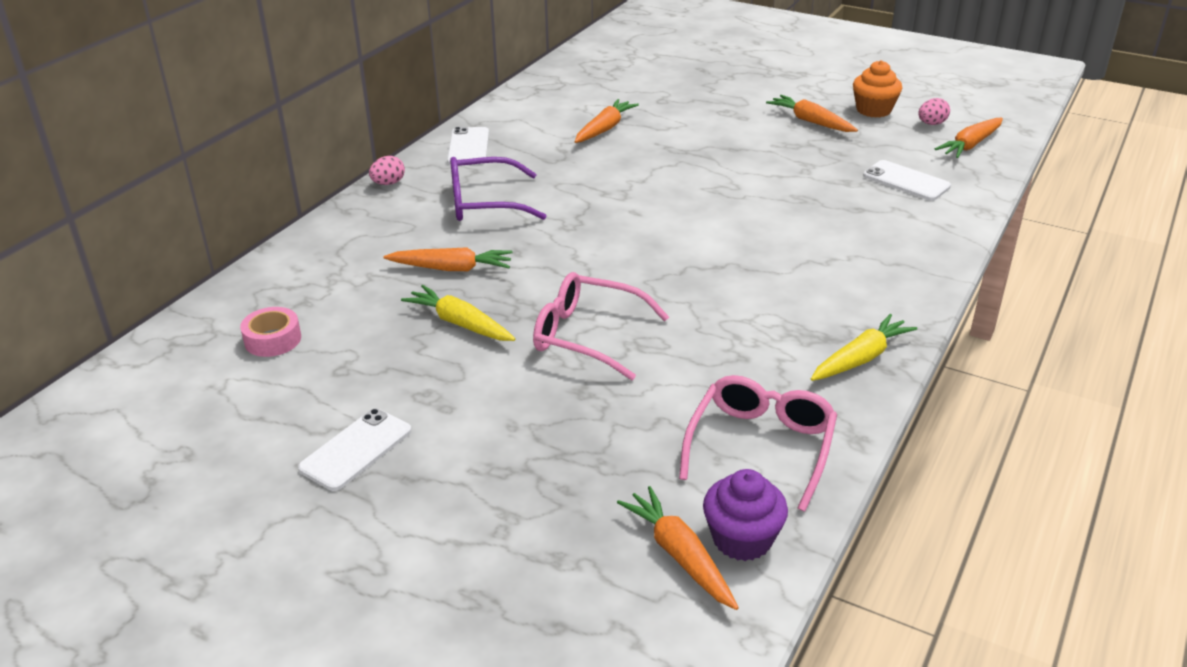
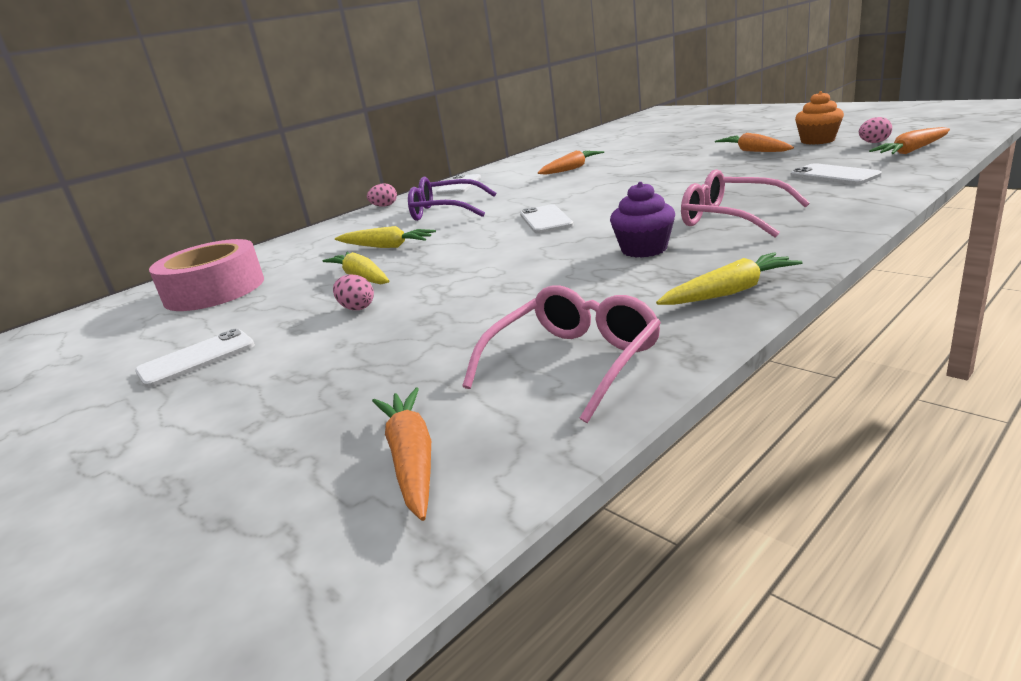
camera: 20 degrees right, 10 degrees down
pink tape [240,307,301,357] -> pink tape [149,239,264,311], size x2.06
orange carrot [383,247,513,271] -> yellow carrot [335,226,436,248]
pink glasses [533,272,669,380] -> pink glasses moved to [681,169,810,238]
purple cupcake [703,469,788,561] -> purple cupcake moved to [610,182,675,258]
none -> pink egg [333,274,374,310]
none -> white phone [520,204,574,234]

